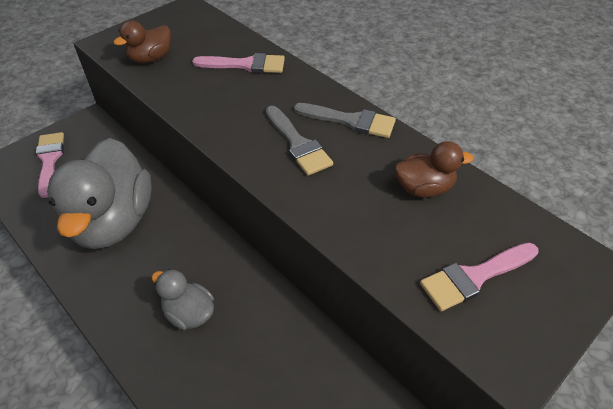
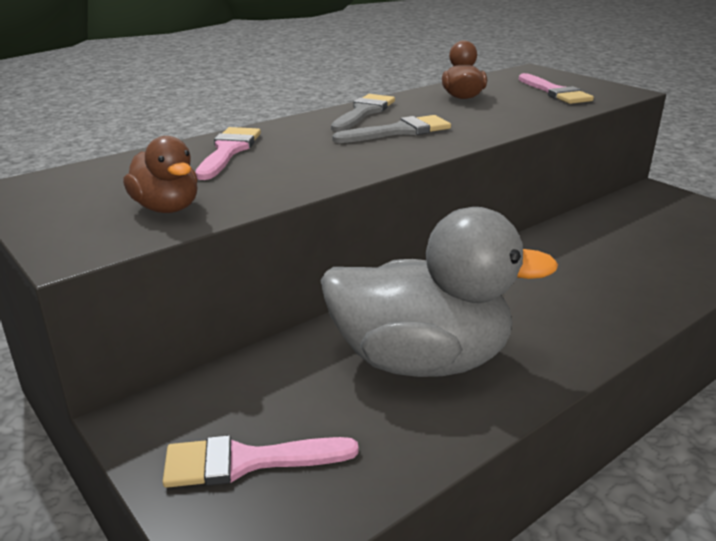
camera: 85 degrees left, 20 degrees down
grey duck [152,269,214,330] -> none

